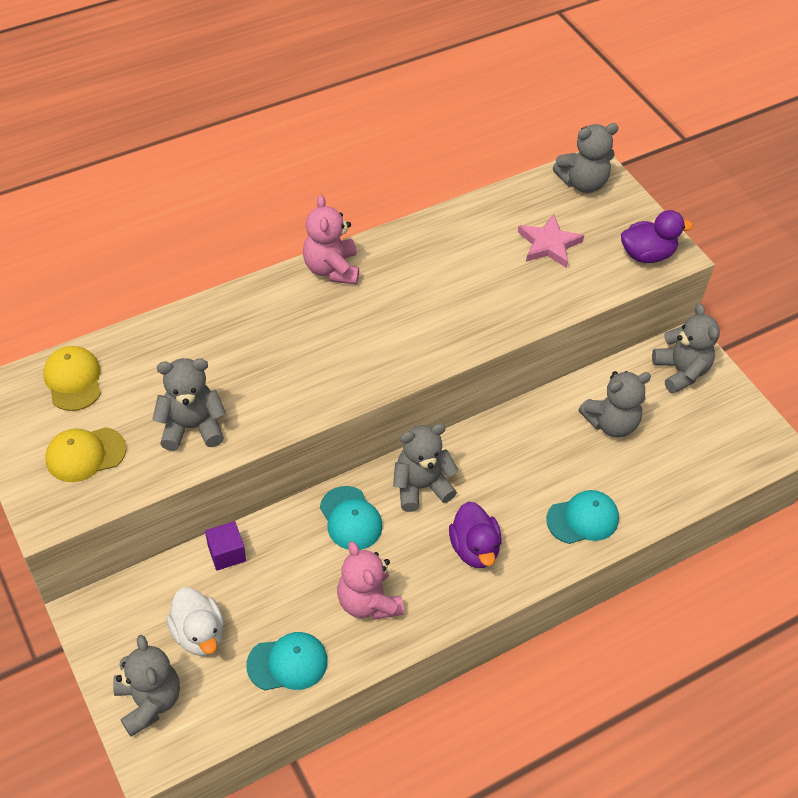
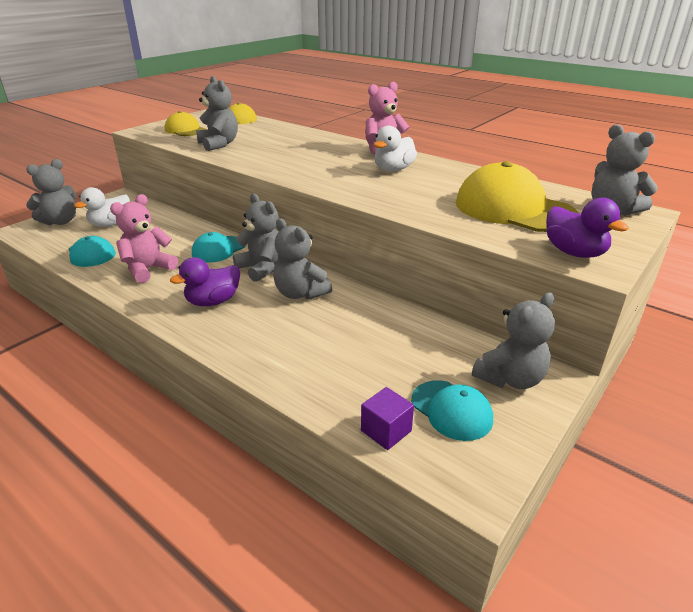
camera: 70 degrees right, 20 degrees down
purple cube [205,521,246,571] -> purple cube moved to [361,387,414,450]
pink star [518,214,584,268] -> yellow cap [456,161,578,232]
turquoise cap [546,490,619,544] -> turquoise cap moved to [411,380,493,441]
grey teddy bear [579,371,651,437] -> grey teddy bear moved to [273,218,332,300]
none -> white duck [374,126,417,172]

